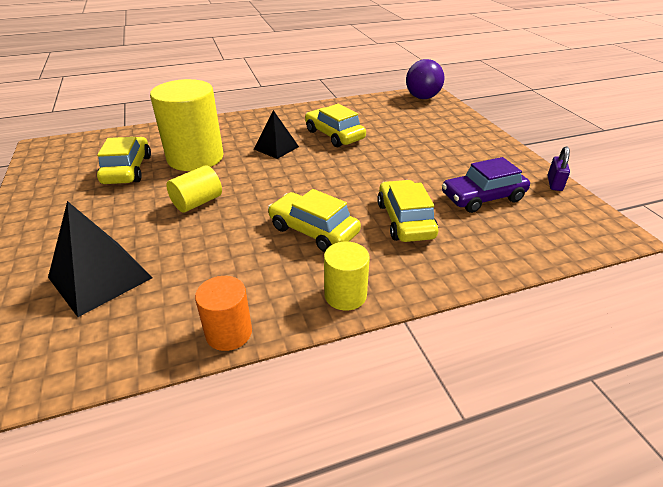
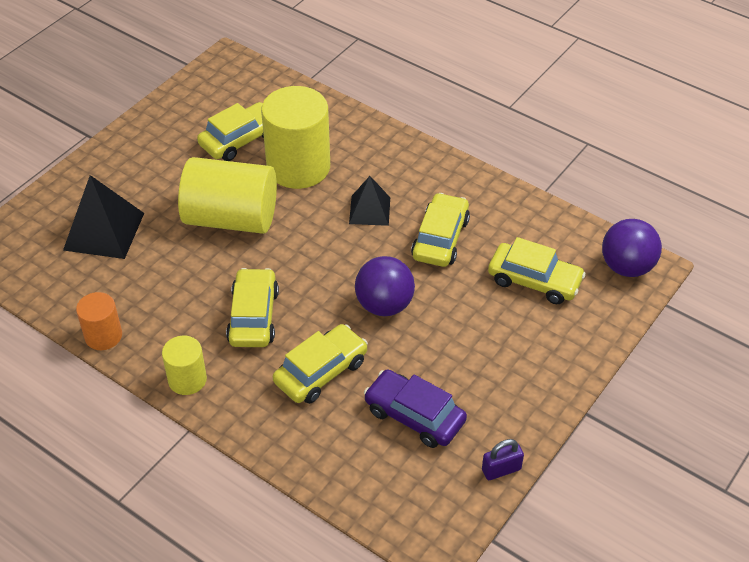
camera: 55 degrees right, 10 degrees up
yellow cylinder [167,165,222,212] -> yellow cylinder [178,157,277,234], size x1.93
none -> purple ball [355,256,415,316]
none -> yellow car [488,237,586,304]

